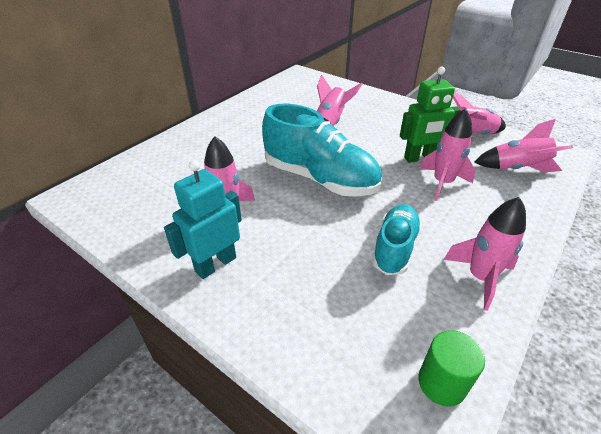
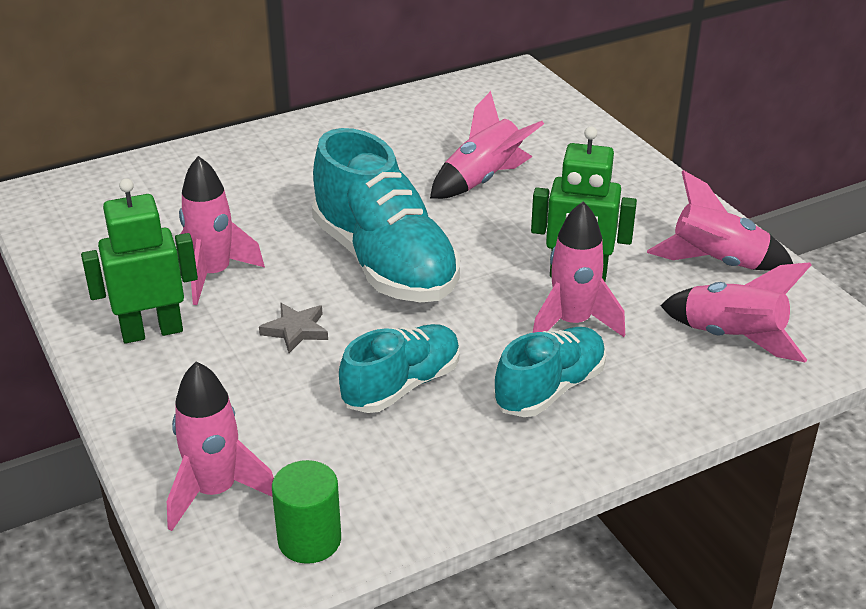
camera: 25 degrees right, 5 degrees down
turquoise robot [164,160,242,279] -> green robot [81,178,198,344]
pink rocket [443,197,526,311] -> pink rocket moved to [167,362,274,531]
none -> grey star [259,303,328,353]
none -> turquoise shoe [494,327,606,417]

